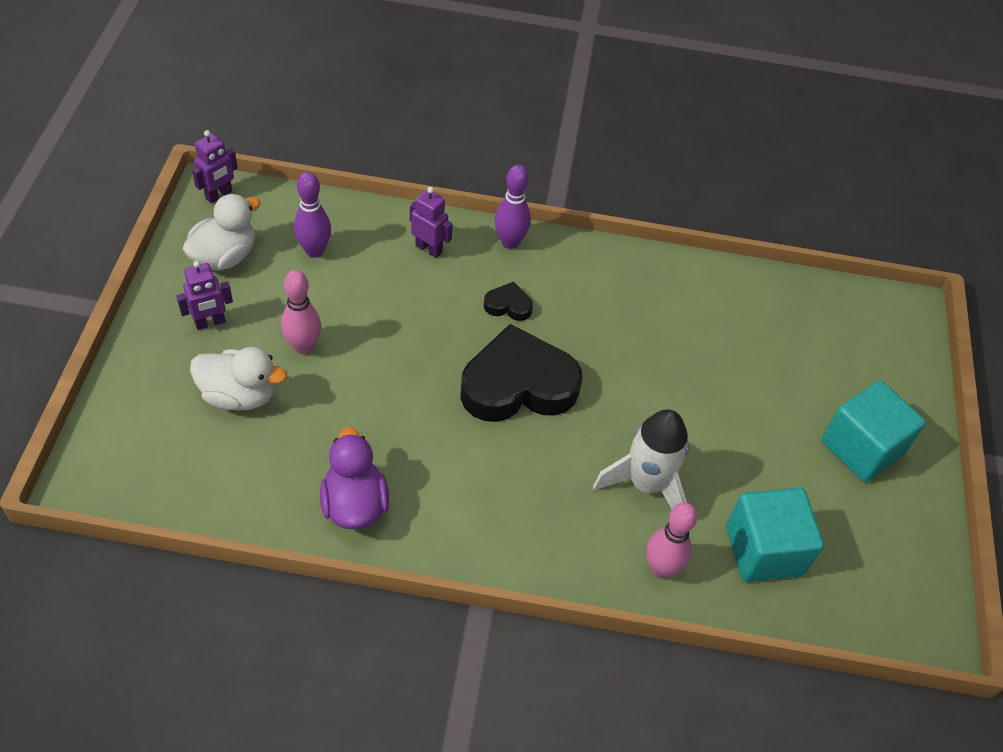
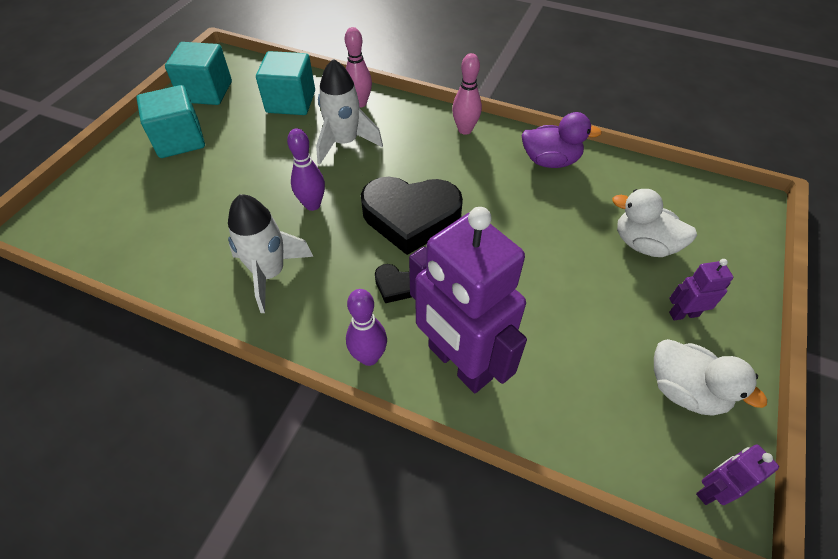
camera: 160 degrees left, 0 degrees up
white duck [182,194,261,271] -> white duck turned 105 degrees counterclockwise [654,339,767,416]
pink bowling pin [281,270,321,354] -> pink bowling pin moved to [452,53,482,135]
purple bowling pin [294,172,331,258] -> purple bowling pin moved to [287,128,325,211]
purple duck [320,427,389,529] -> purple duck turned 90 degrees counterclockwise [522,112,602,168]
purple robot [410,187,453,258] -> purple robot [409,207,527,393], size x2.35
none -> turquoise cube [165,42,232,105]
none -> white rocket [228,194,313,313]

